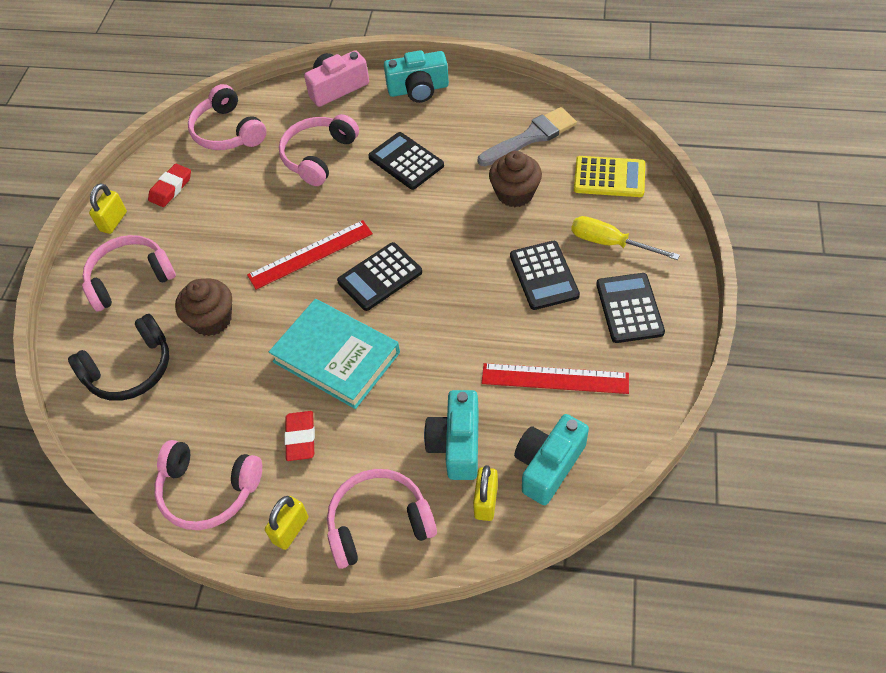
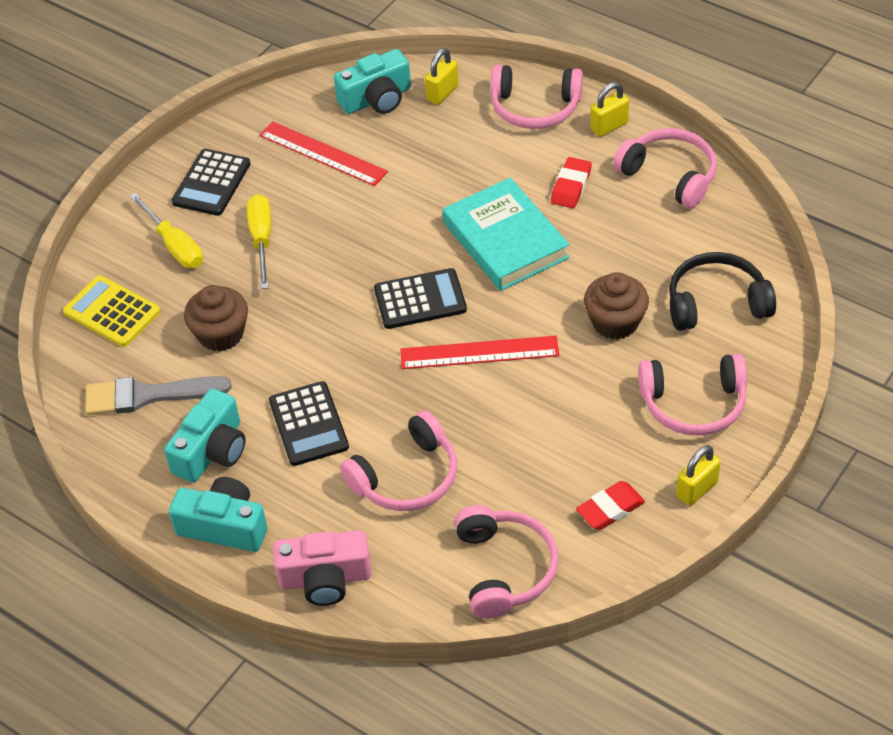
camera: 155 degrees left, 5 degrees down
turquoise camera [424,390,479,480] -> turquoise camera moved to [164,389,246,483]
black calculator [510,241,580,310] -> yellow screwdriver [247,194,271,289]

